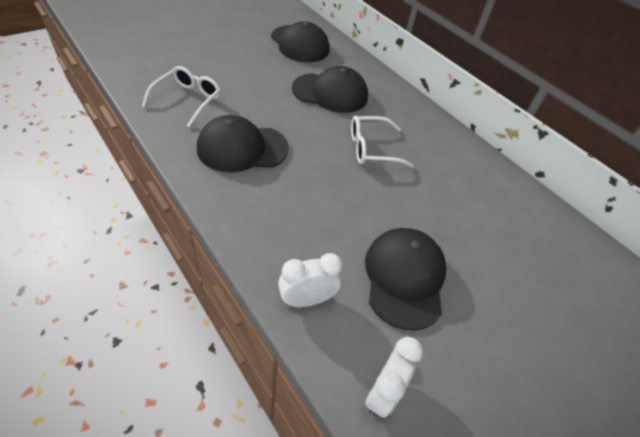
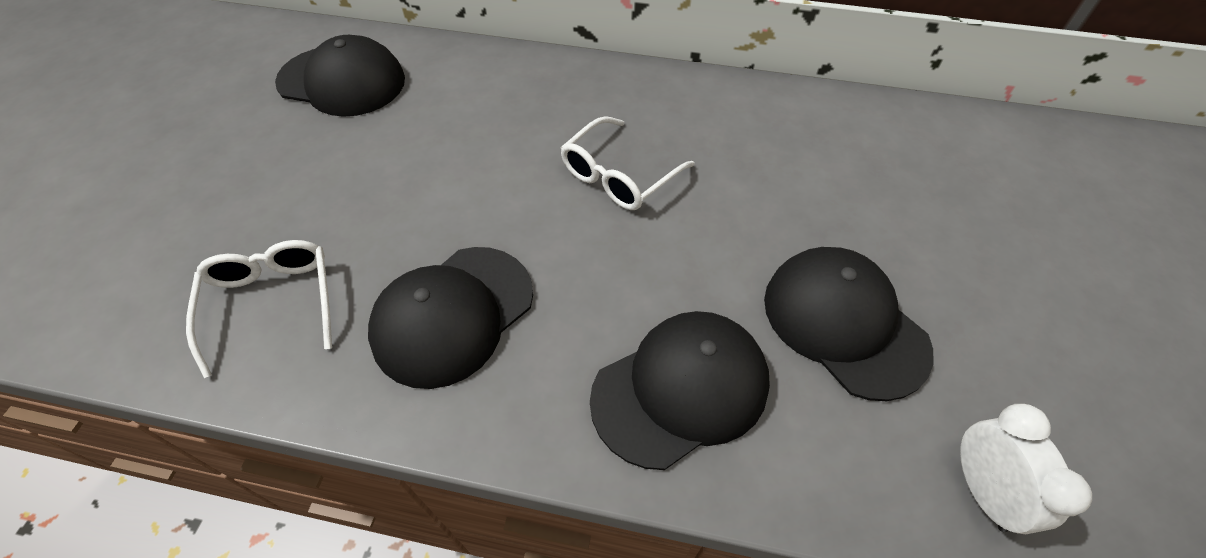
camera: 35 degrees left, 5 degrees up
white clock [278,253,343,307] -> none
black cap [292,66,368,113] -> black cap moved to [590,311,770,470]

